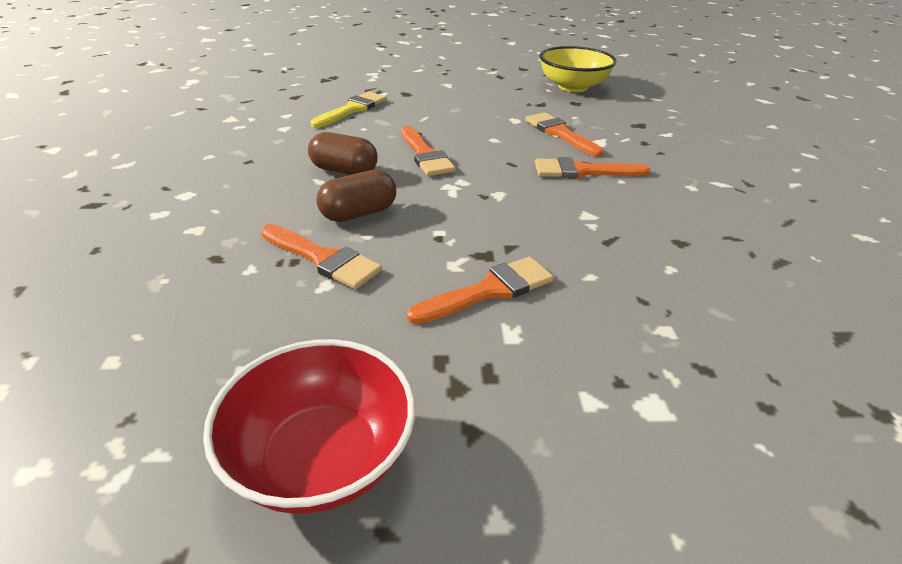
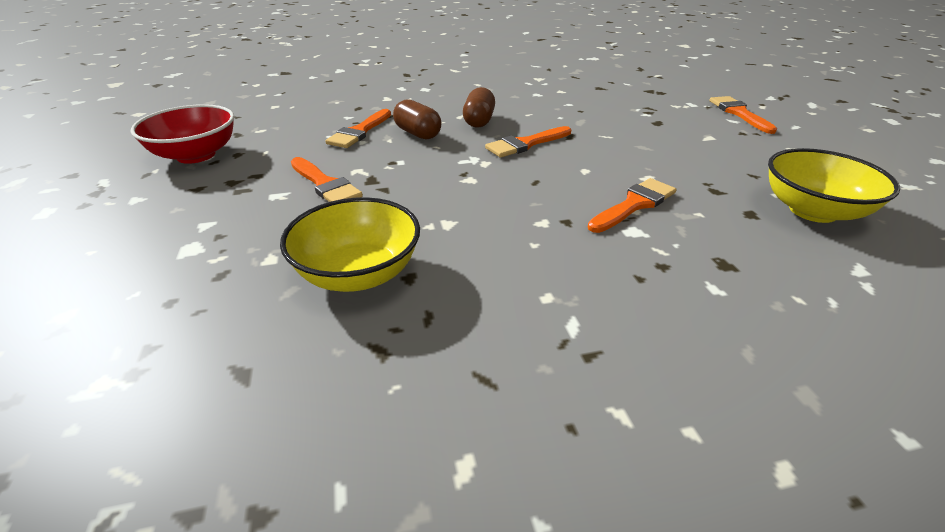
camera: 80 degrees right, 0 degrees up
yellow brush [310,92,387,128] -> none
orange brush [535,157,651,178] -> orange brush moved to [710,96,777,134]
none -> yellow bowl [280,197,420,292]

